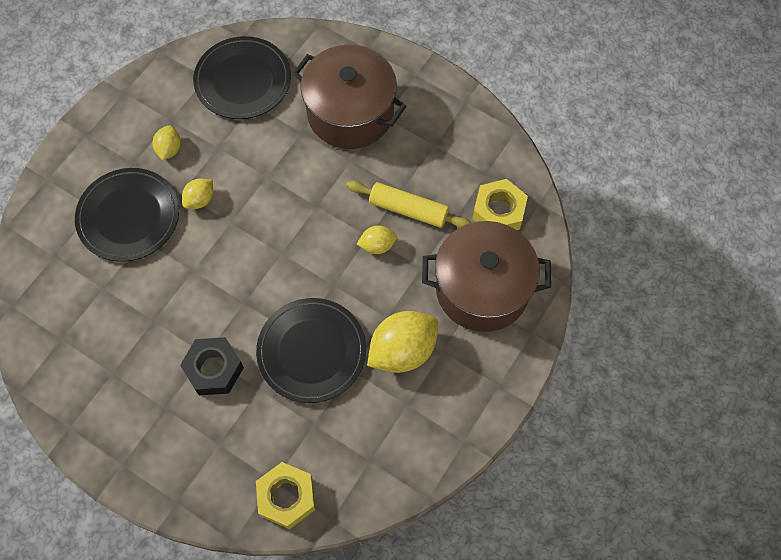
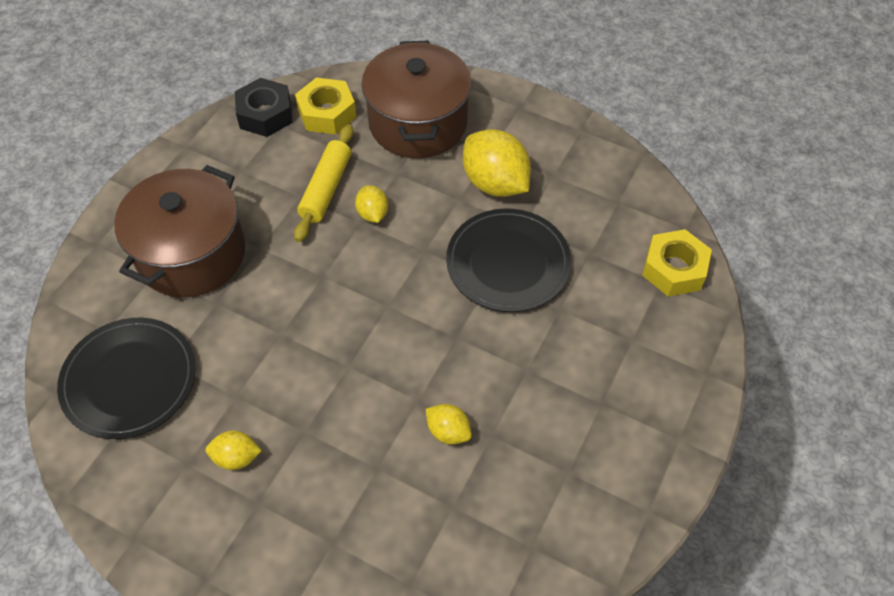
camera: 95 degrees left, 10 degrees down
black plate [75,168,179,262] -> none
black nut [180,337,244,395] -> black nut moved to [235,78,293,137]
yellow lemon [182,179,213,209] -> yellow lemon moved to [426,404,472,445]

